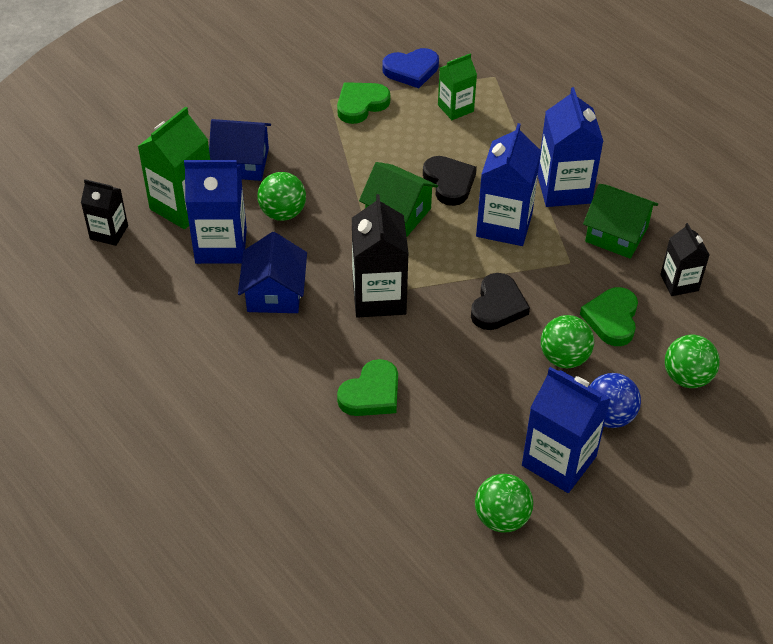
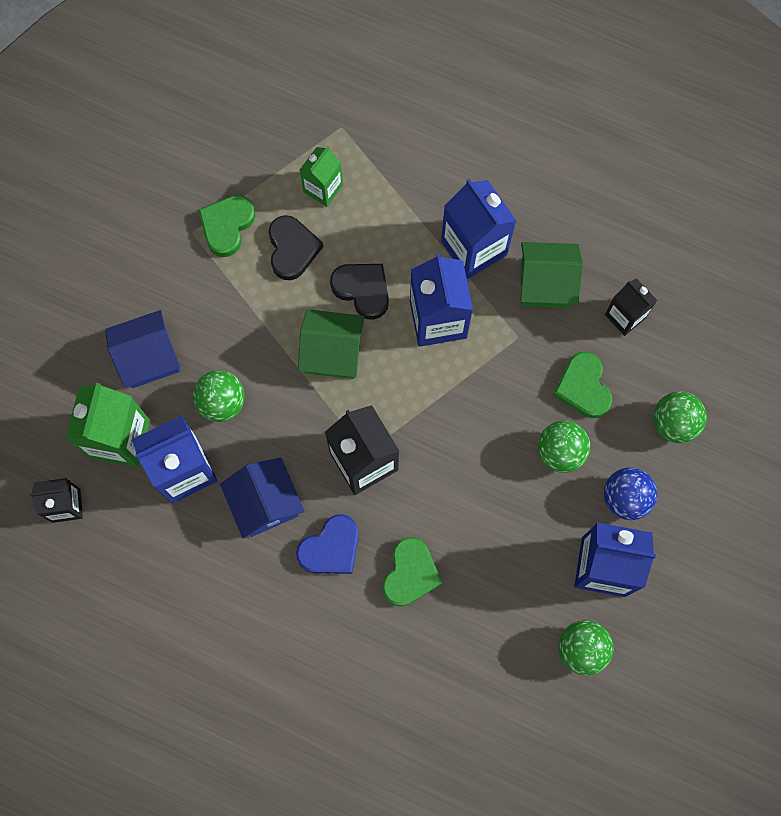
camera: 25 degrees left, 25 degrees up
blue heart [382,48,439,88] -> blue heart moved to [296,514,359,574]
black heart [471,273,530,330] -> black heart moved to [268,215,324,280]

